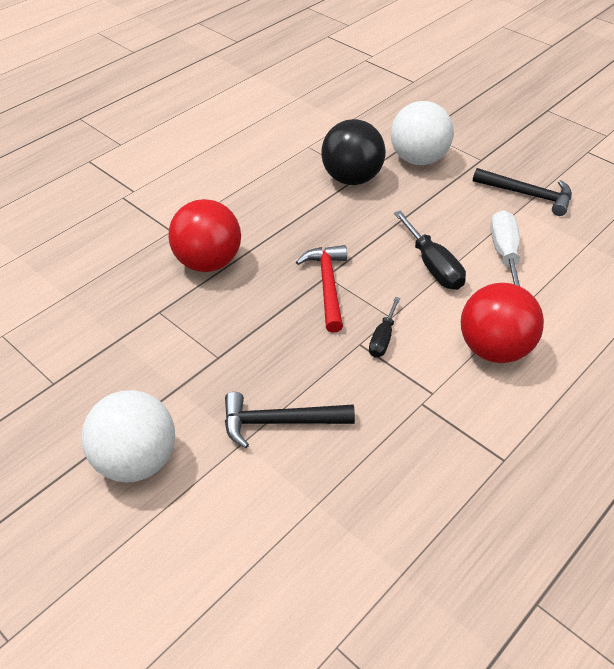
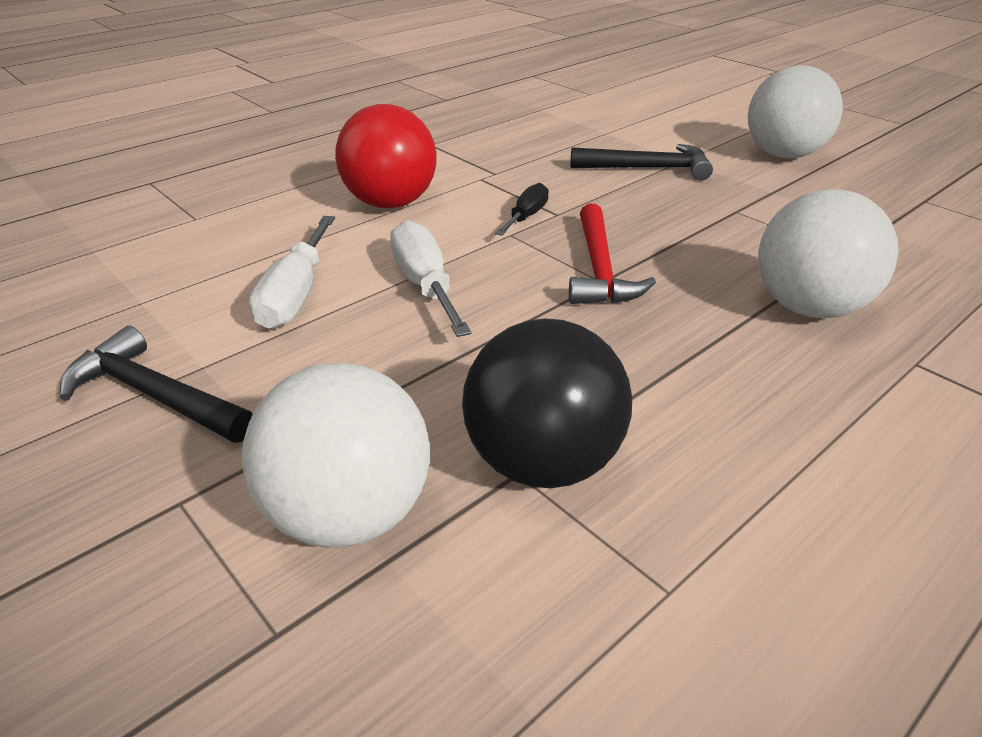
camera: 175 degrees left, 10 degrees down
red ball [168,199,241,272] -> white ball [758,189,899,318]
black screwdriver [394,210,466,290] -> white screwdriver [390,220,472,337]

